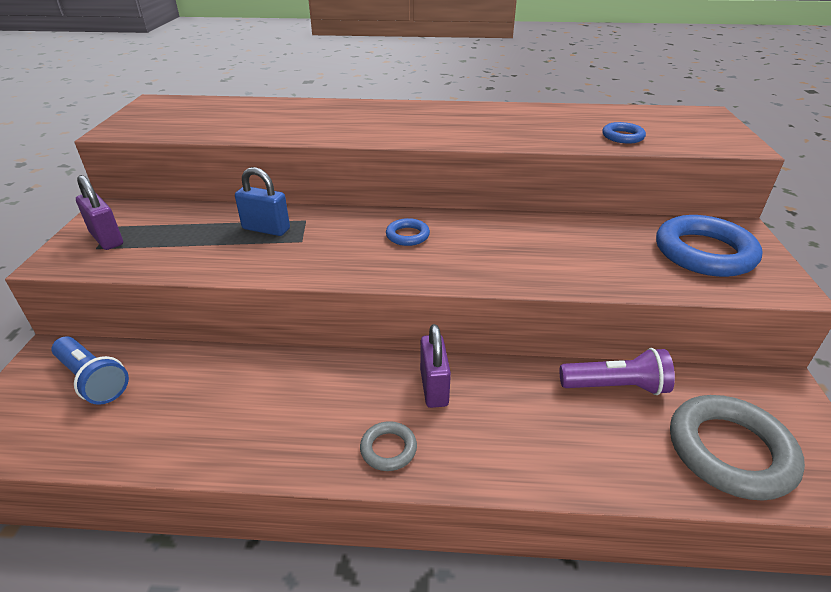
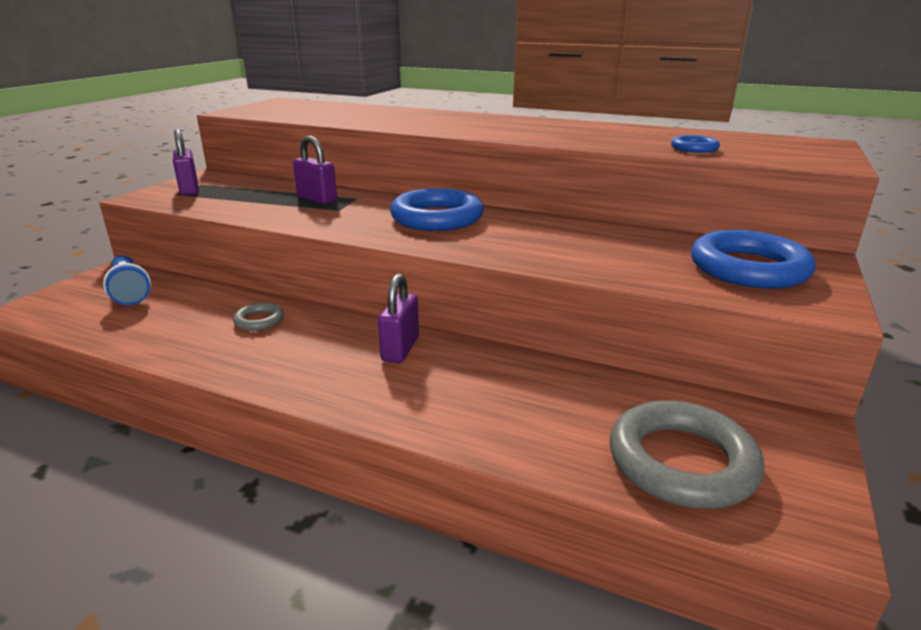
camera: 20 degrees right, 10 degrees down
blue padlock [235,167,290,236] -> purple padlock [293,136,337,204]
grey ring [360,421,417,471] -> grey ring moved to [233,303,284,331]
blue ring [386,218,430,246] -> blue ring [390,188,484,231], size x2.09
purple flashlight [559,348,675,395] -> none

